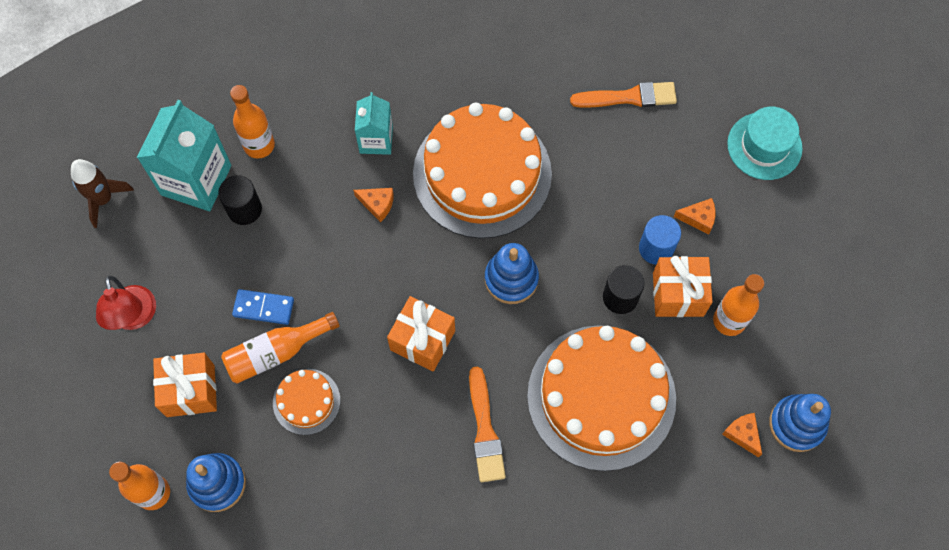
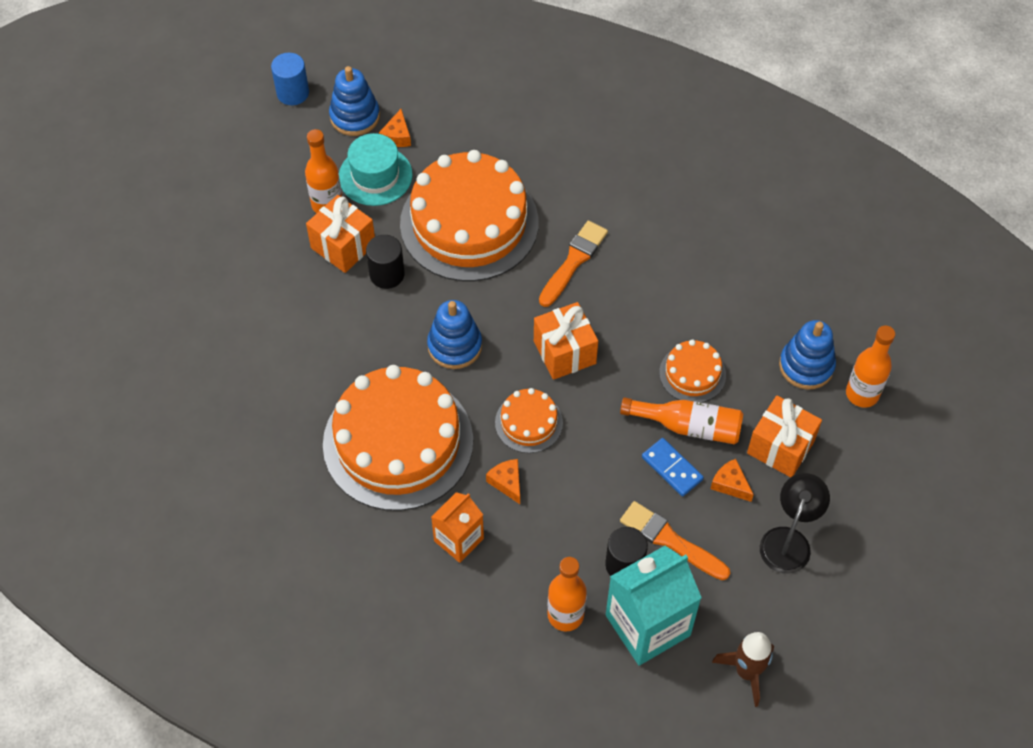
camera: 140 degrees left, 10 degrees down
red lamp [96,276,156,330] -> black lamp [760,473,830,574]
turquoise carton [355,92,393,155] -> orange carton [431,492,484,563]
orange brush [570,82,677,108] -> orange brush moved to [620,501,730,580]
blue cylinder [639,215,681,265] -> blue cylinder moved to [271,53,309,105]
orange cheese [674,198,716,235] -> orange cheese moved to [710,459,754,502]
turquoise hat [727,107,803,180] -> turquoise hat moved to [339,133,413,206]
none -> orange cake [495,388,563,453]

